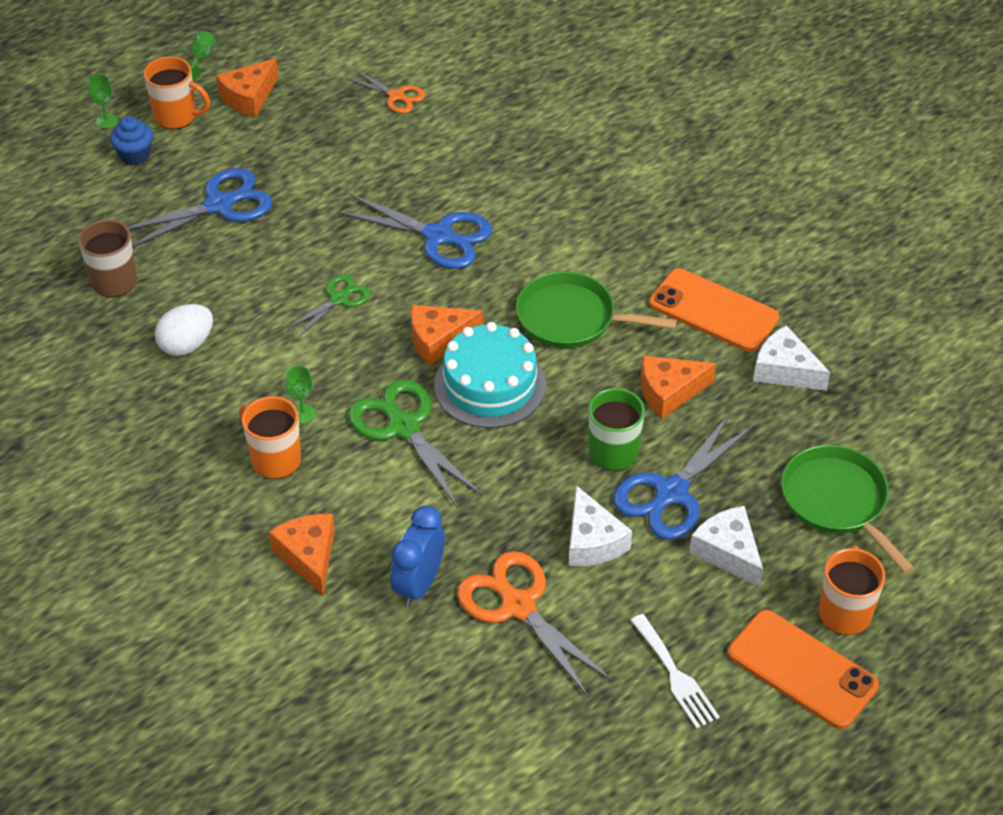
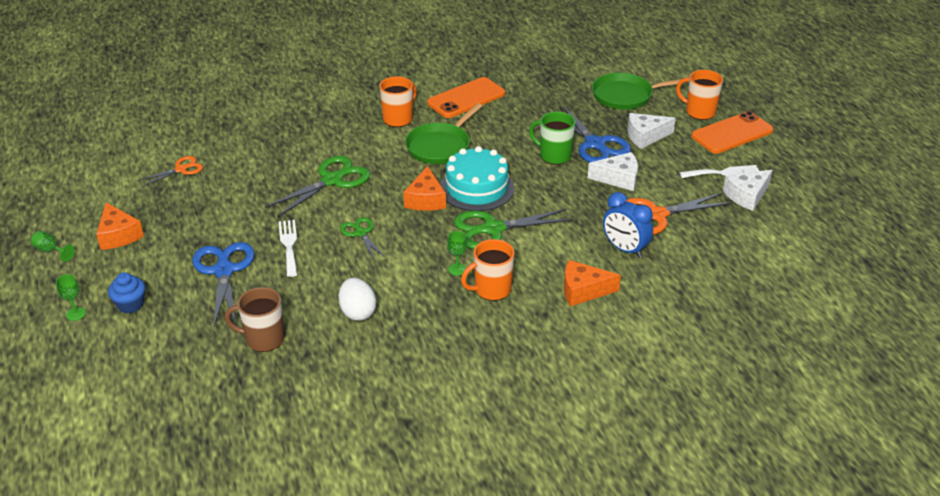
camera: 70 degrees left, 10 degrees down
orange mug [143,56,210,129] -> orange mug moved to [379,76,417,127]
blue scissors [337,194,492,269] -> green scissors [265,156,370,217]
orange cheese [641,356,716,419] -> none
white cheese [753,325,830,391] -> white cheese moved to [723,170,773,211]
none -> white fork [279,220,298,277]

